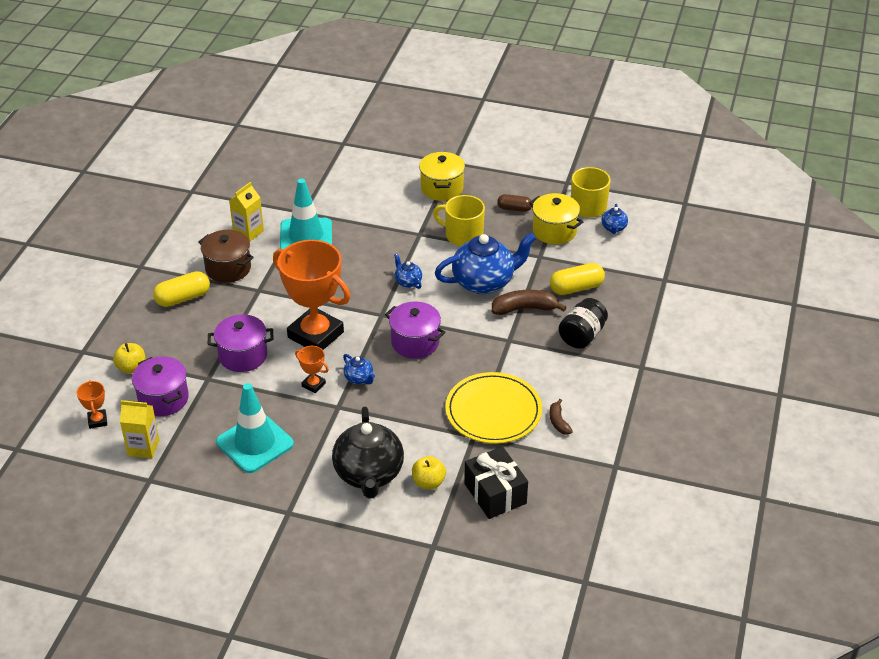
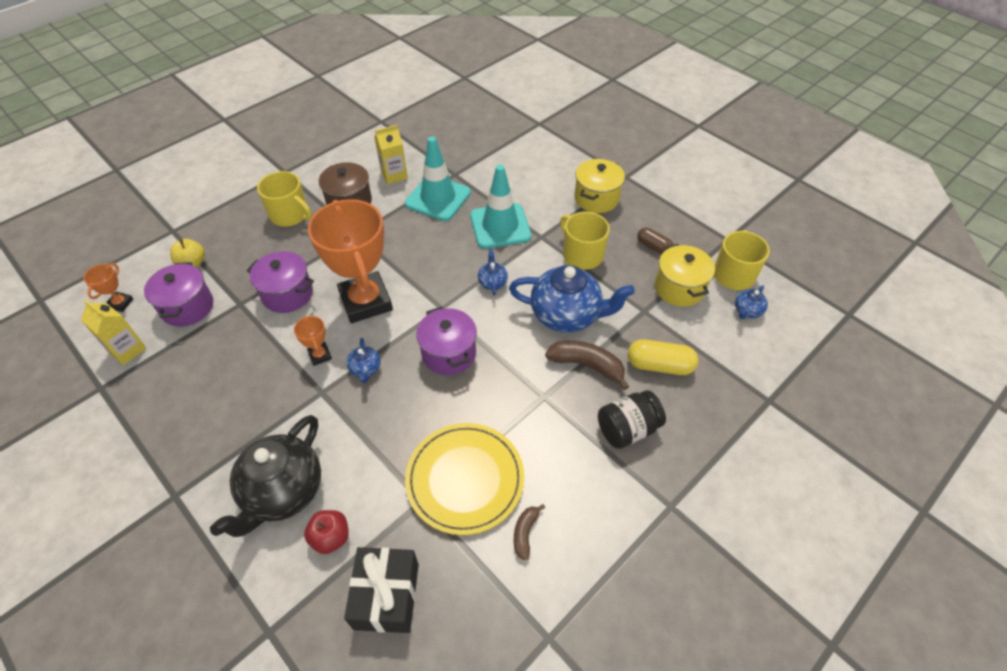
camera: 30 degrees right, 10 degrees up
yellow capsule [153,271,210,307] -> yellow mug [257,171,312,226]
turquoise traffic cone [216,383,294,473] -> turquoise traffic cone moved to [470,165,531,249]
yellow apple [412,456,446,489] -> red apple [304,510,349,554]

